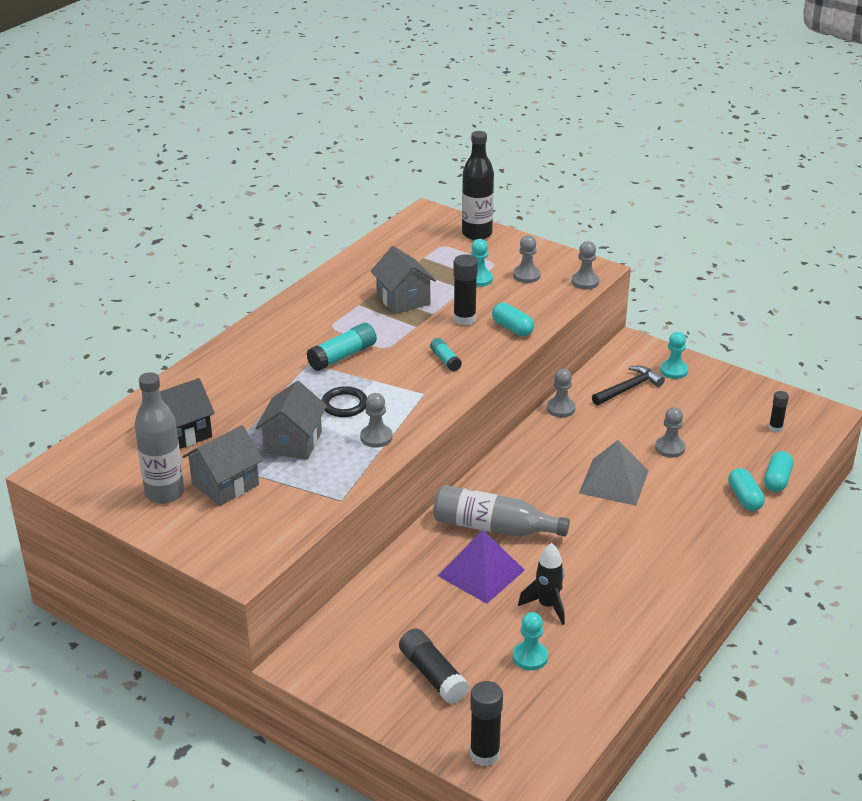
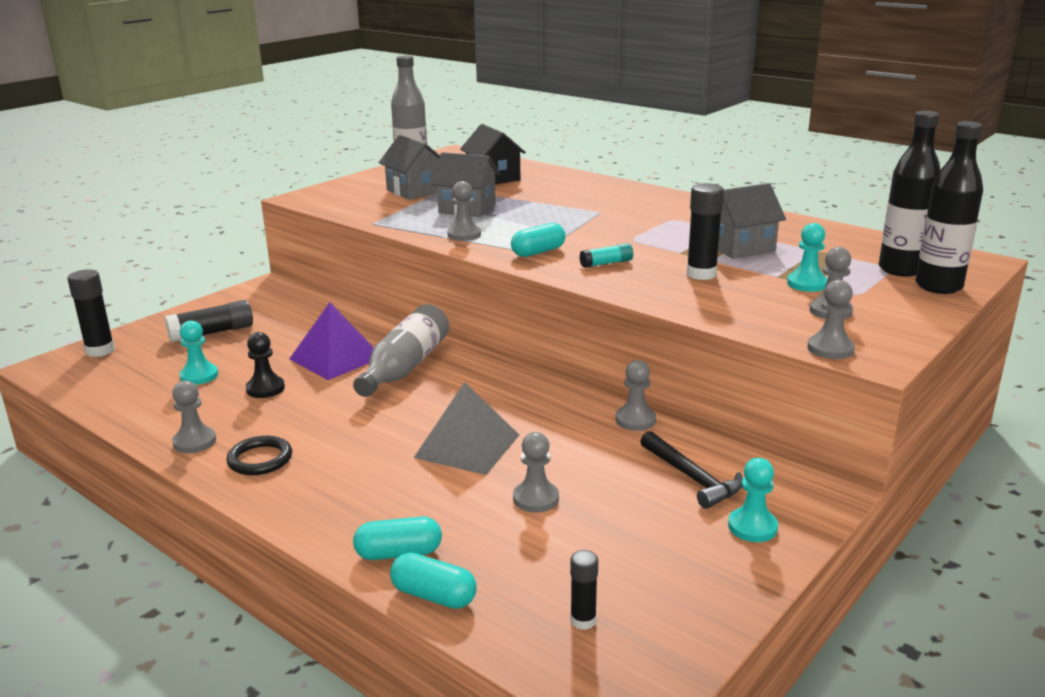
camera: 95 degrees right, 10 degrees down
turquoise glue stick [307,323,377,371] -> none
black ring [321,386,367,417] -> black ring moved to [226,436,292,475]
turquoise capsule [492,303,534,336] -> turquoise capsule moved to [511,223,566,257]
black rocket [518,543,565,625] -> black pawn [246,332,285,398]
none -> grey pawn [172,381,216,453]
none -> black bottle [879,111,940,277]

